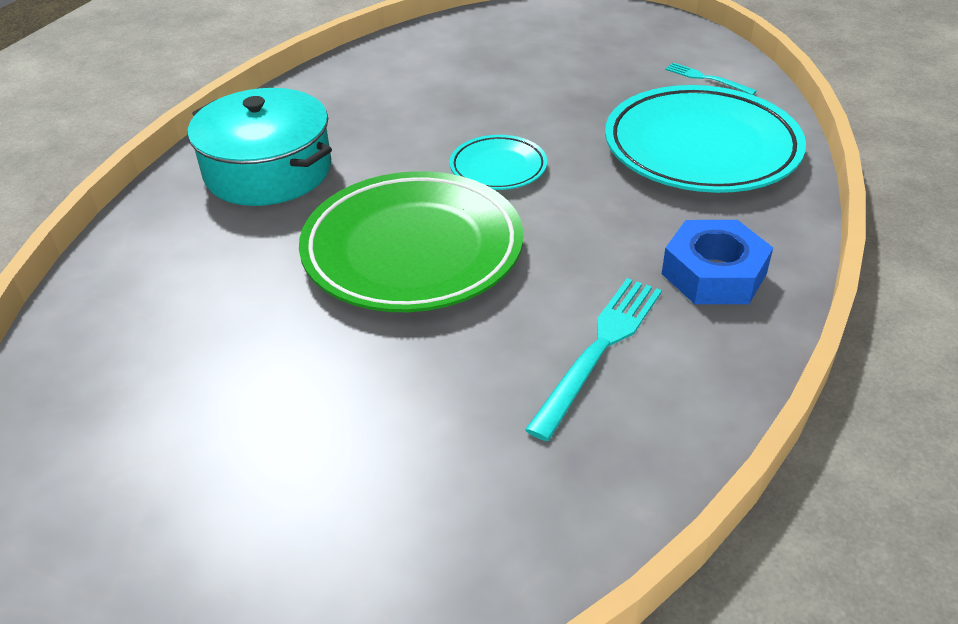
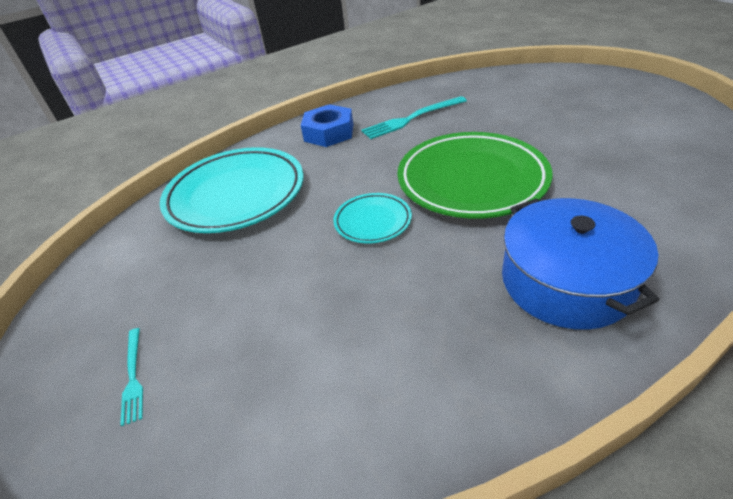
camera: 145 degrees left, 0 degrees up
turquoise pot [188,88,332,206] -> blue pot [502,198,659,330]
turquoise fork [665,63,757,95] -> turquoise fork moved to [120,328,143,426]

